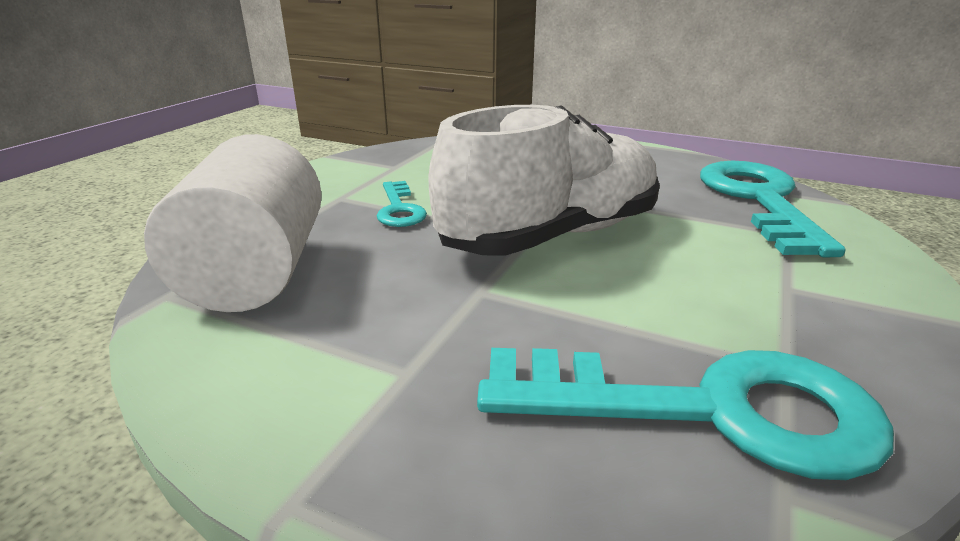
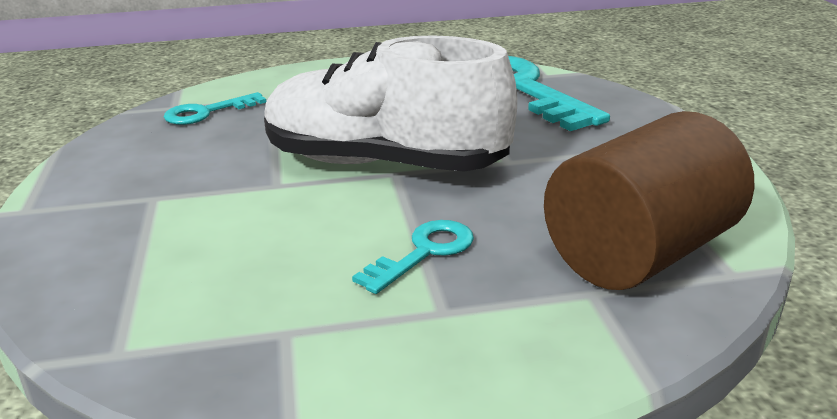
camera: 125 degrees left, 0 degrees up
white cylinder [144,134,322,312] -> brown cylinder [544,111,754,290]
turquoise key [700,161,846,257] -> turquoise key [164,92,266,125], size x0.50

